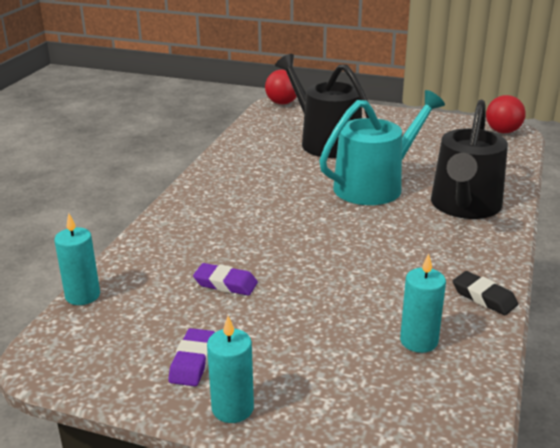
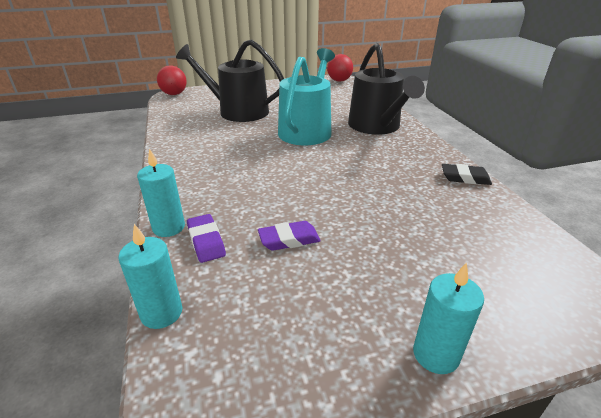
camera: 35 degrees left, 5 degrees up
purple eraser [168,328,215,386] -> purple eraser moved to [187,214,226,263]
turquoise candle [400,253,446,353] -> turquoise candle moved to [137,148,185,237]

